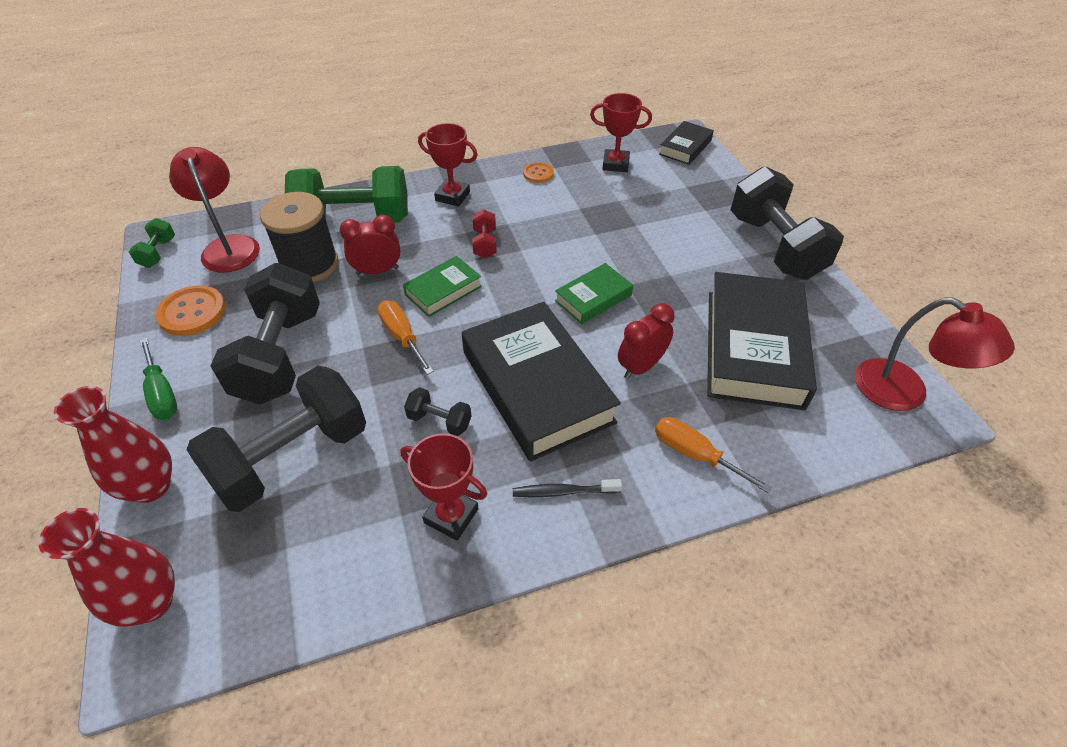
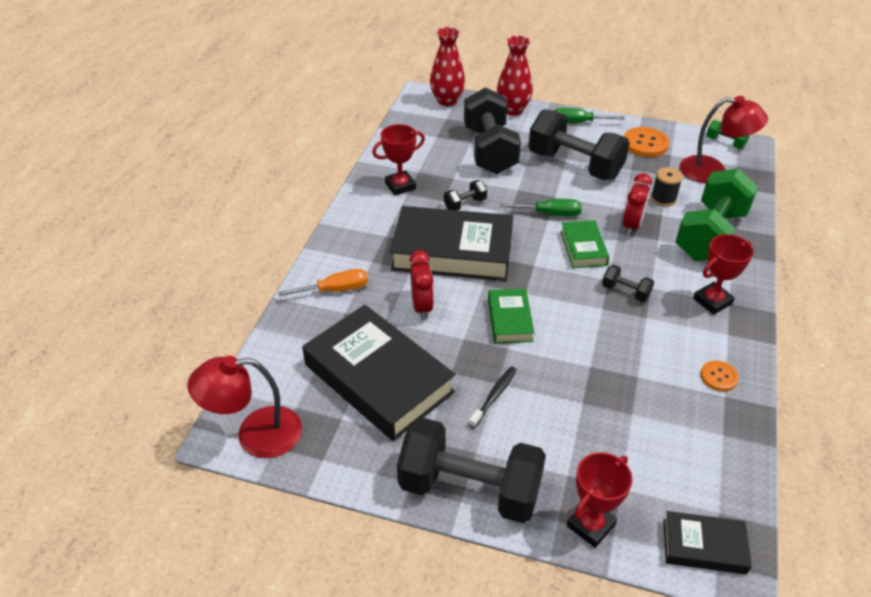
camera: 125 degrees right, 5 degrees down
black spool [260,192,339,282] -> black spool [651,167,683,206], size x0.54
orange screwdriver [378,300,434,375] -> green screwdriver [500,199,582,216]
red dumbbell [472,209,497,258] -> black dumbbell [602,265,654,302]
black toothbrush [513,479,622,497] -> black toothbrush moved to [469,367,517,428]
red trophy [590,93,652,172] -> red trophy moved to [567,452,633,548]
black book [659,121,714,165] -> black book turned 60 degrees counterclockwise [663,511,752,574]

